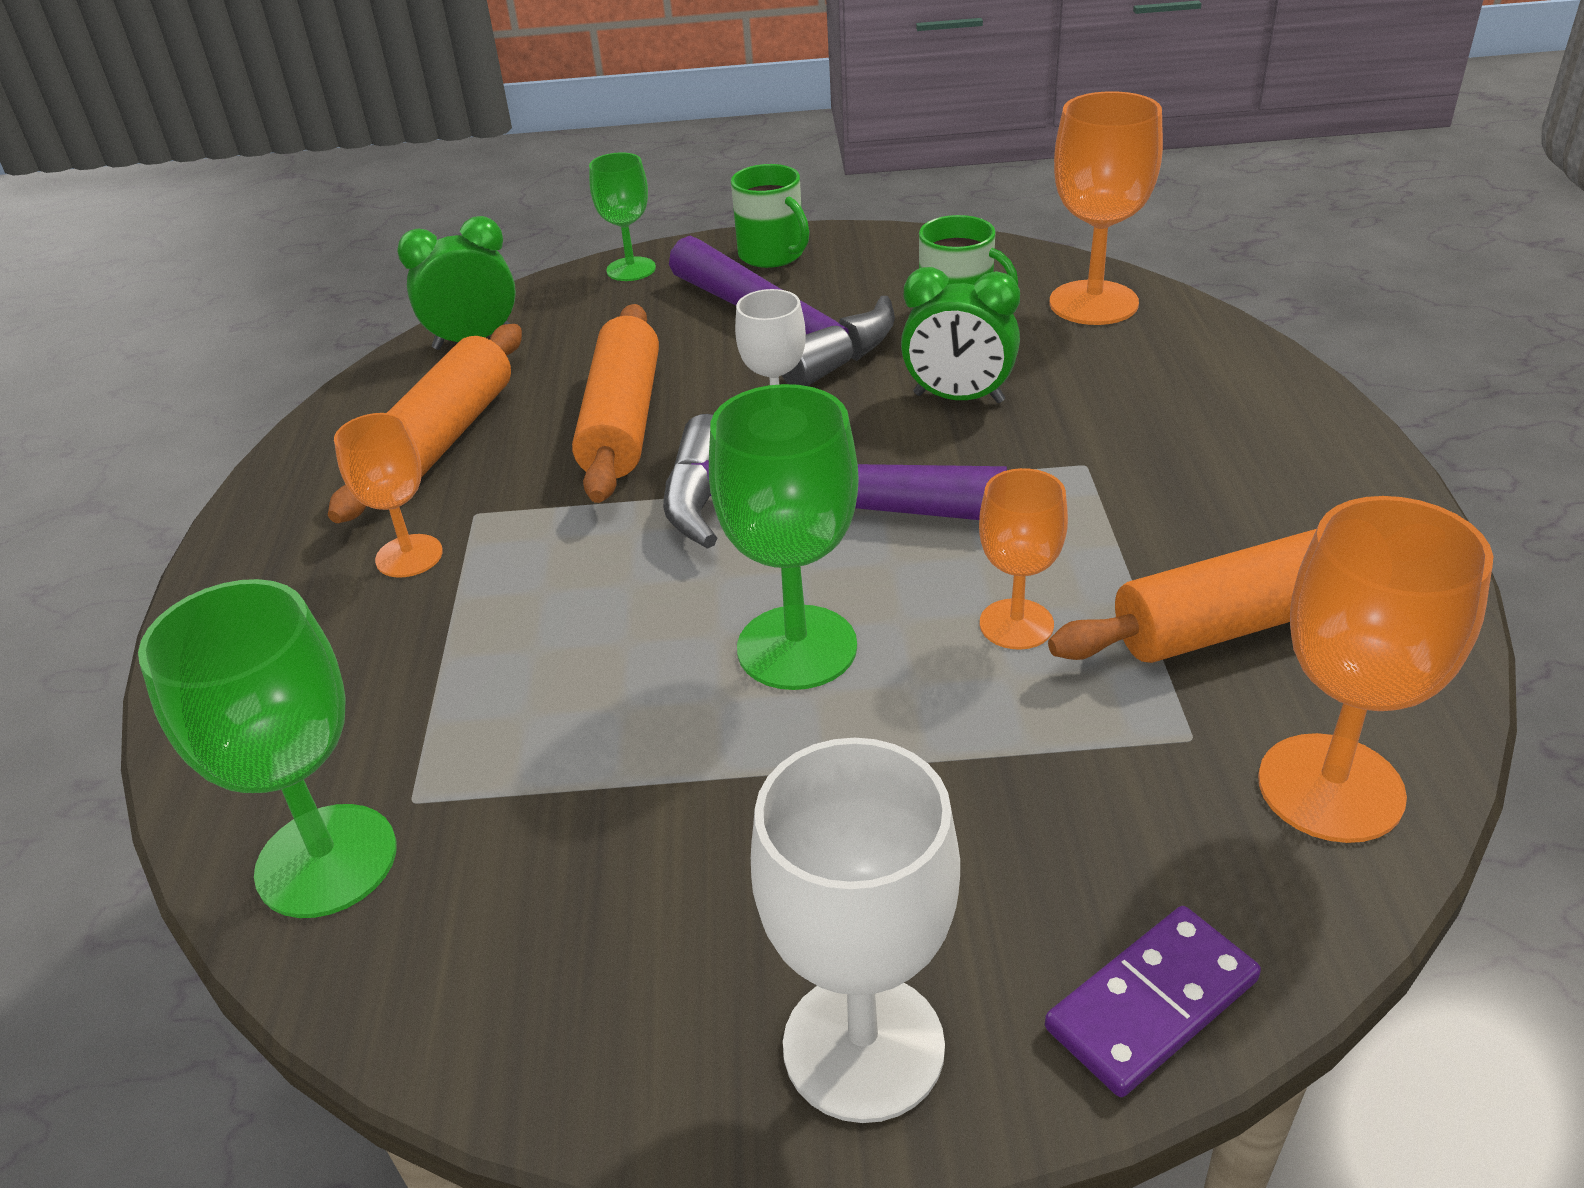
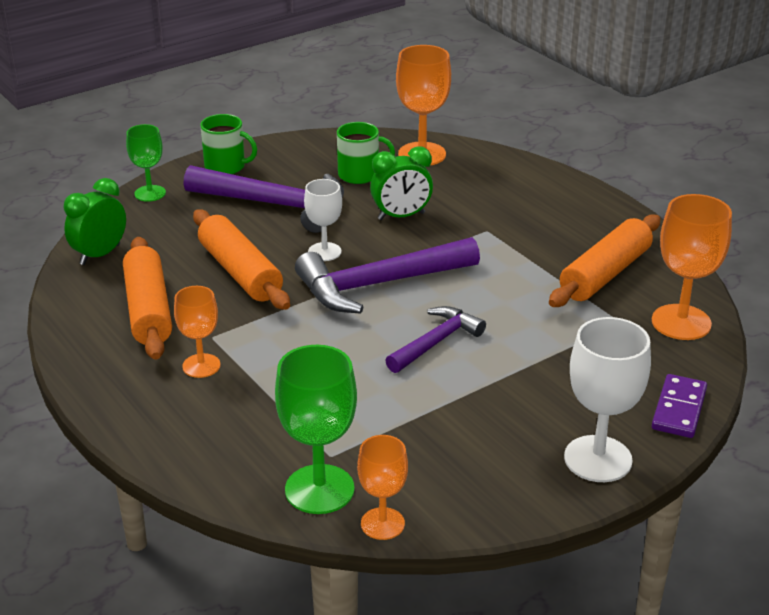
camera: 35 degrees left, 5 degrees down
green goblet [709,384,859,690] -> purple hammer [385,306,486,373]
orange goblet [979,468,1068,650] -> orange goblet moved to [357,435,408,540]

